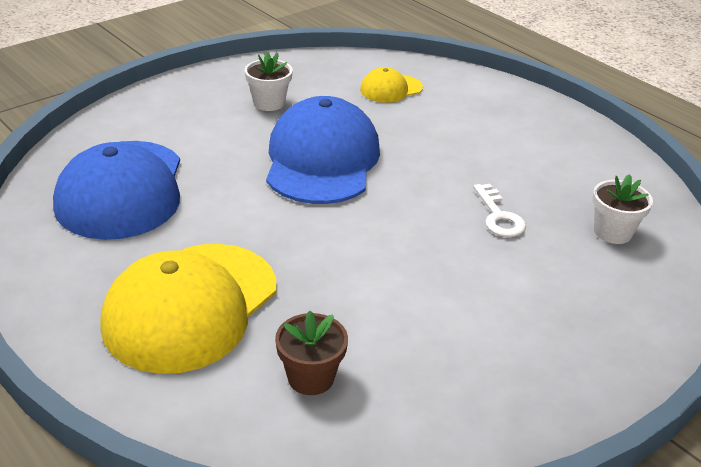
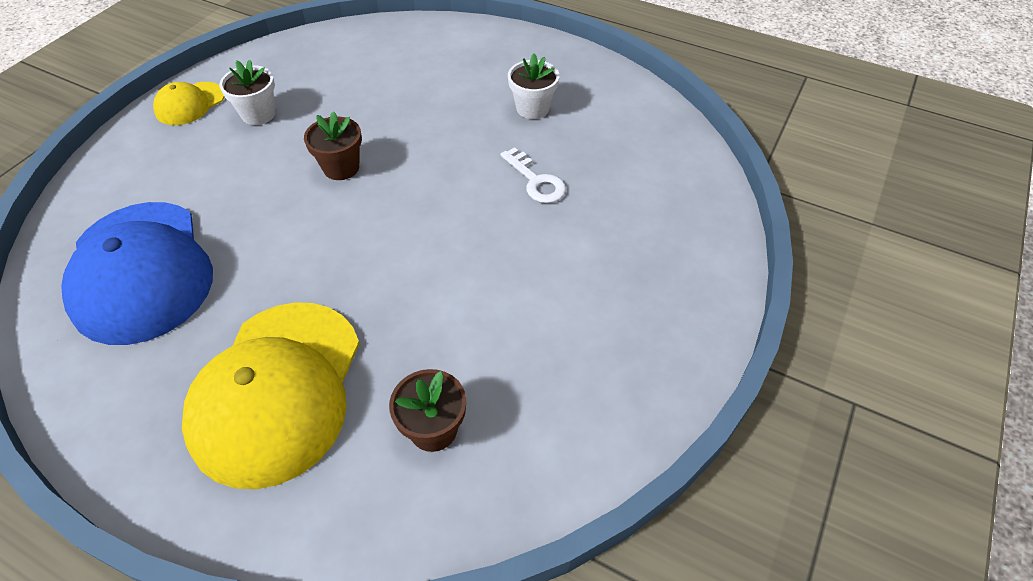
camera: 20 degrees left, 15 degrees up
blue cap [266,96,380,204] -> brown flower pot [304,111,362,180]
yellow cap [360,67,423,103] -> yellow cap moved to [153,82,225,125]
white flower pot [592,174,653,244] -> white flower pot moved to [508,54,559,119]

